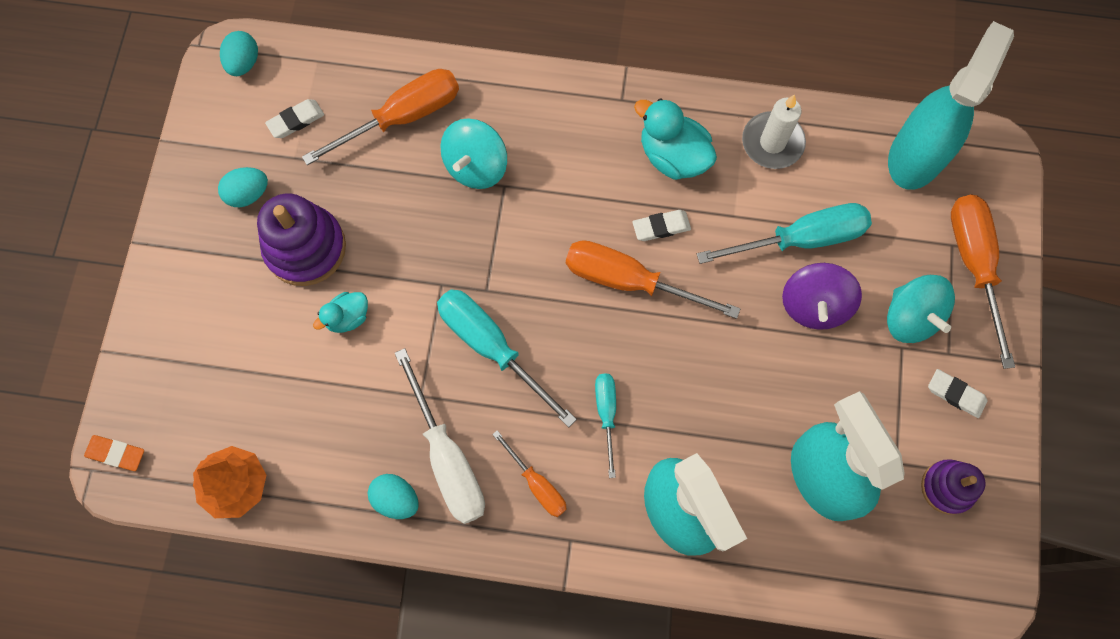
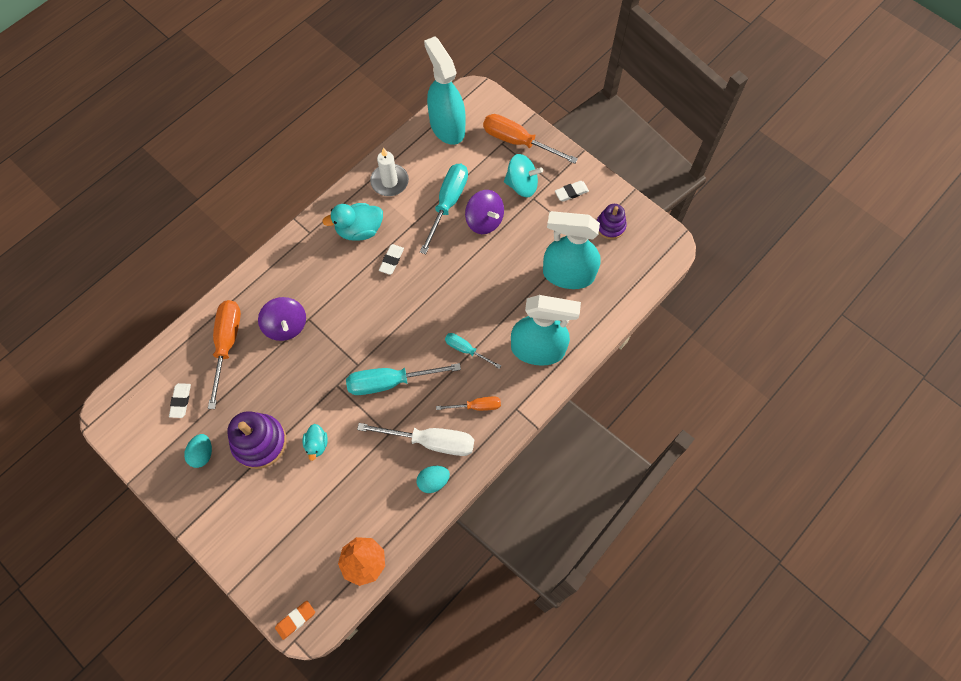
camera: 55 degrees left, 5 degrees down
turquoise egg [220,31,258,76] -> none
turquoise spinning top [441,119,507,189] -> purple spinning top [258,297,306,341]
orange screwdriver [566,240,740,319] -> none

